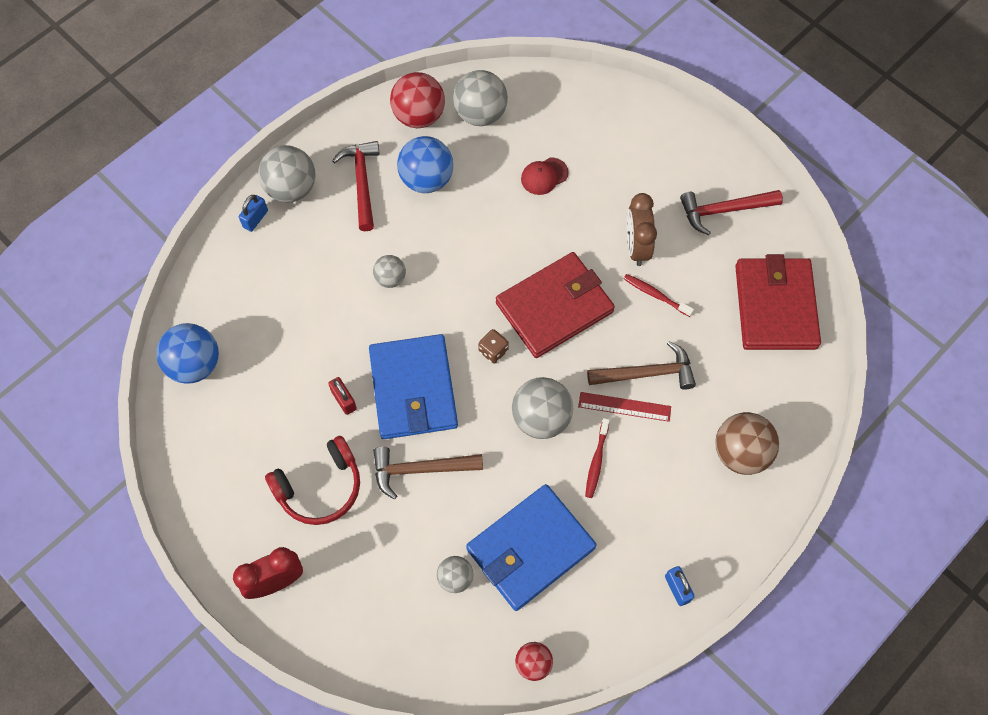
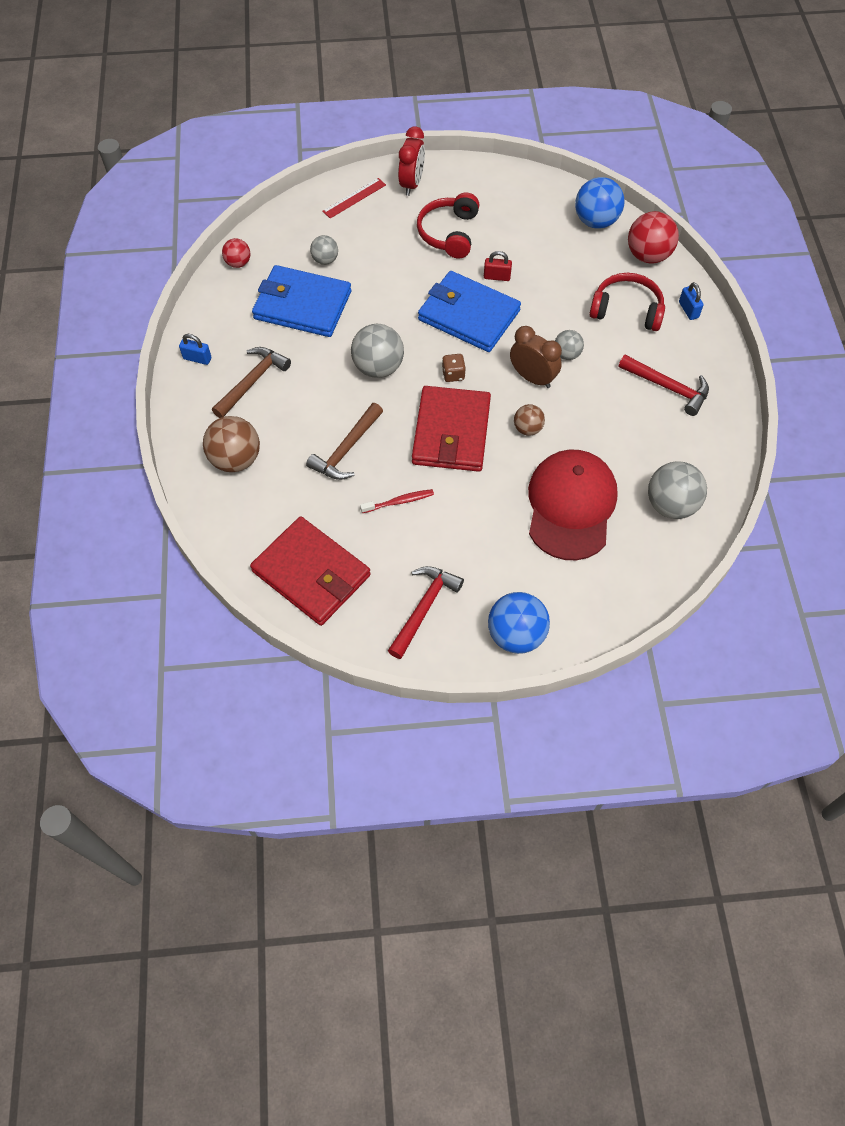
camera: 130 degrees right, 5 degrees down
grey ball [258,145,315,203] -> none
brown hammer [373,447,483,499] -> brown hammer moved to [212,347,291,418]
red ball [390,72,445,128] -> red ball moved to [628,211,679,263]
blue ball [397,136,453,193] -> blue ball moved to [488,592,550,654]
blue wallet [466,484,596,611] -> blue wallet turned 75 degrees counterclockwise [252,265,351,337]
red cap [521,157,569,195] -> red cap [528,449,618,560], size x2.42
red ruler [578,392,671,422] -> red ruler moved to [322,178,386,218]
red toothbrush [585,418,610,498] -> none
brown clock [626,193,657,266] -> brown clock moved to [510,326,562,388]
none -> brown ball [514,404,545,436]
none -> red headphones [589,273,665,331]

